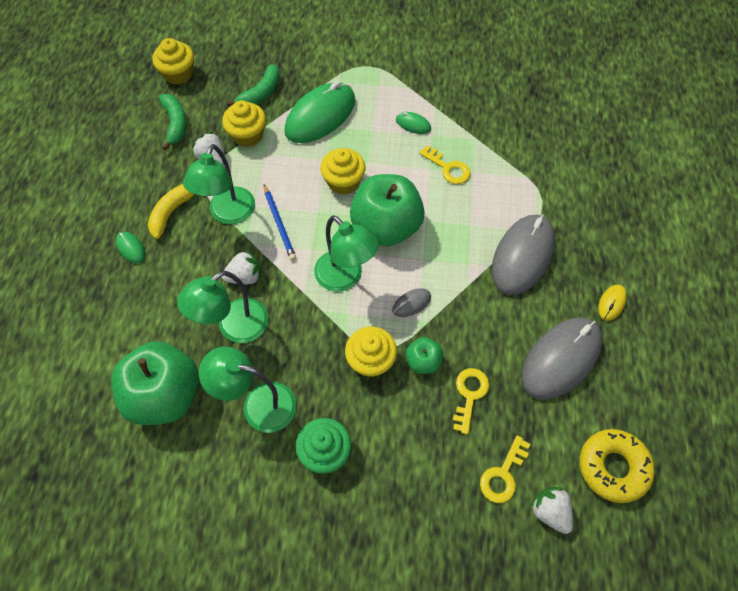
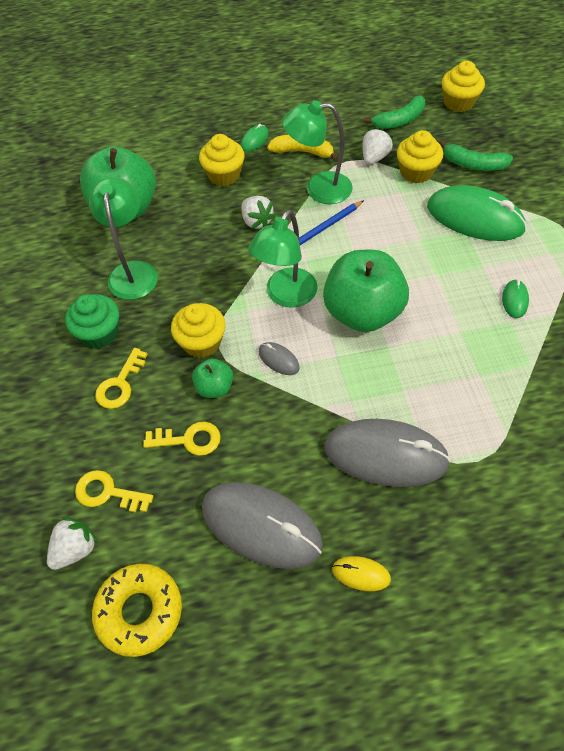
camera: 75 degrees right, 5 degrees down
green lamp [177,271,268,343] -> none
yellow cupcake [320,148,366,195] -> yellow cupcake moved to [199,134,245,186]
yellow key [419,145,471,184] -> yellow key moved to [95,348,148,409]

